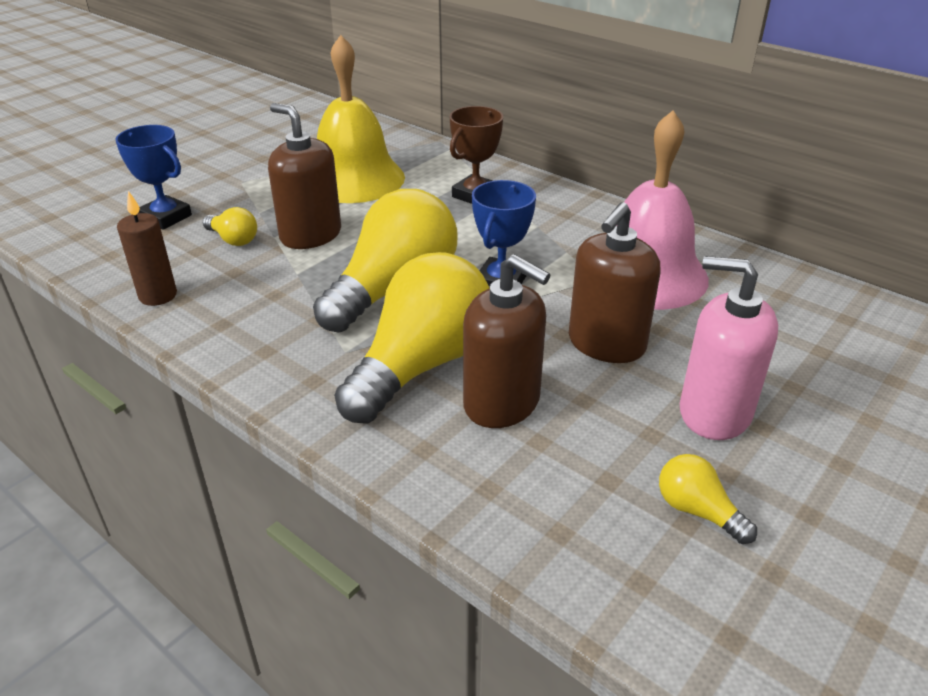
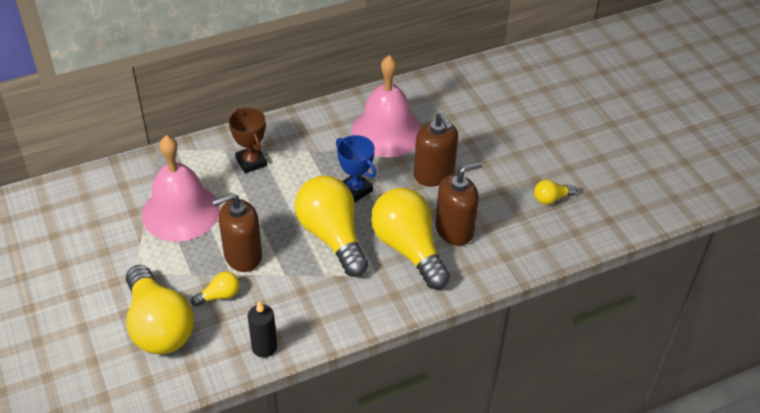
camera: 65 degrees left, 10 degrees up
blue trophy [115,125,192,230] -> yellow light bulb [126,265,194,354]
brown candle [117,191,177,306] -> black candle [248,301,277,358]
yellow bell [317,35,405,203] -> pink bell [142,135,220,242]
pink soap dispenser [680,256,778,440] -> none

